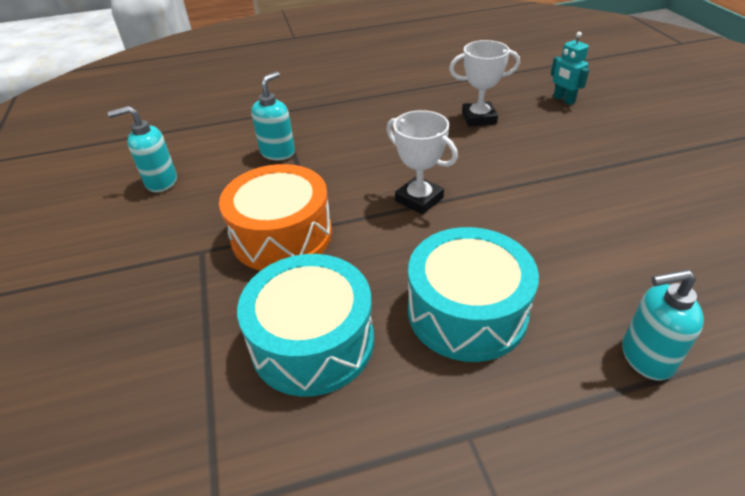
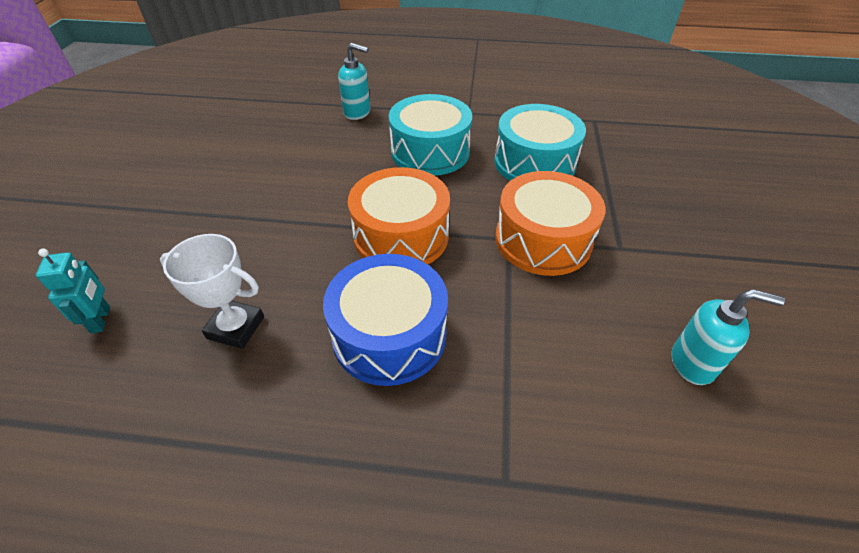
camera: 160 degrees left, 5 degrees up
turquoise soap dispenser [251,71,295,160] -> none
white trophy [386,110,458,215] -> orange drum [348,167,450,265]
none -> blue drum [323,254,448,386]

